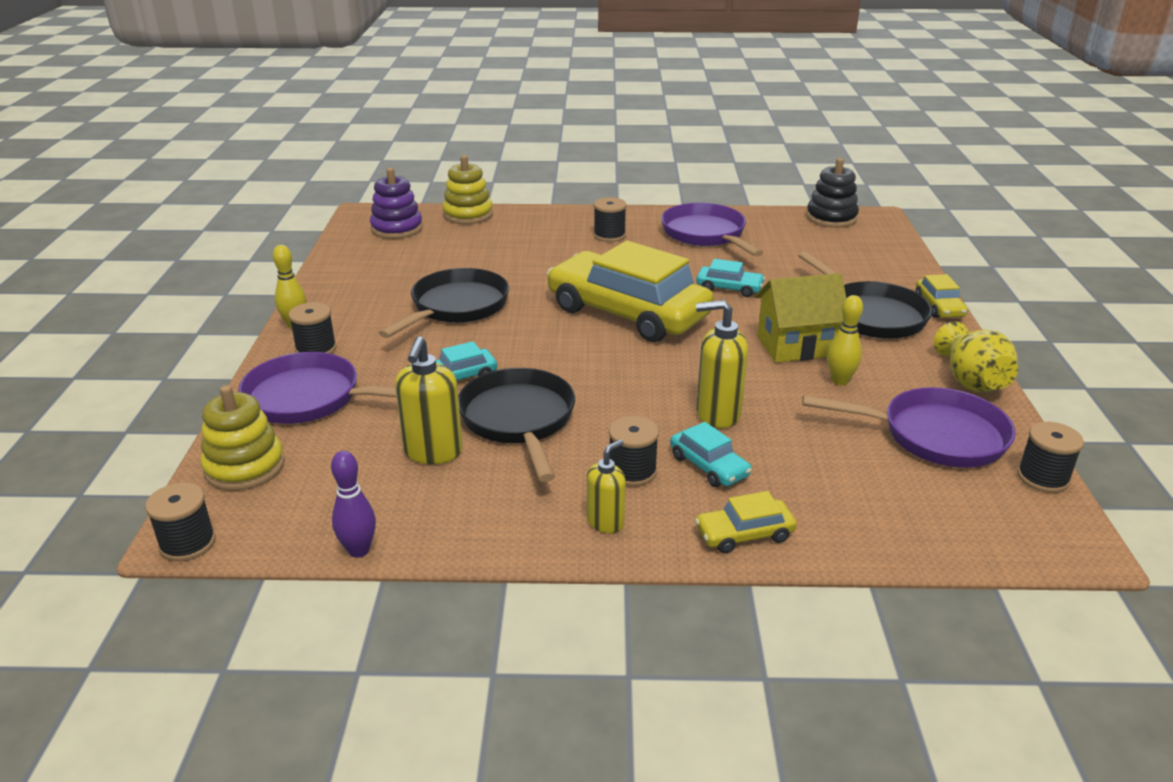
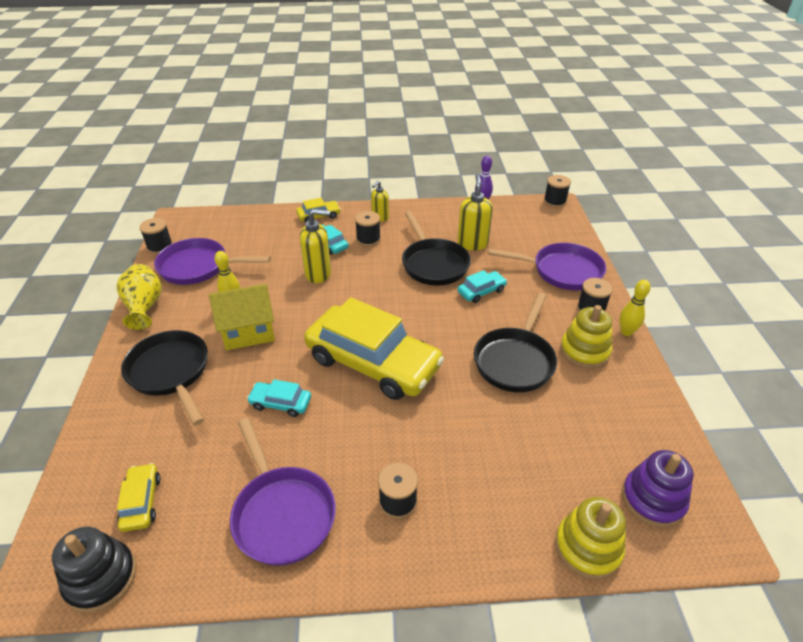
camera: 175 degrees right, 10 degrees up
yellow stacking toy [200,385,285,491] -> yellow stacking toy moved to [560,305,612,369]
yellow car [915,274,968,318] -> yellow car moved to [117,463,161,532]

